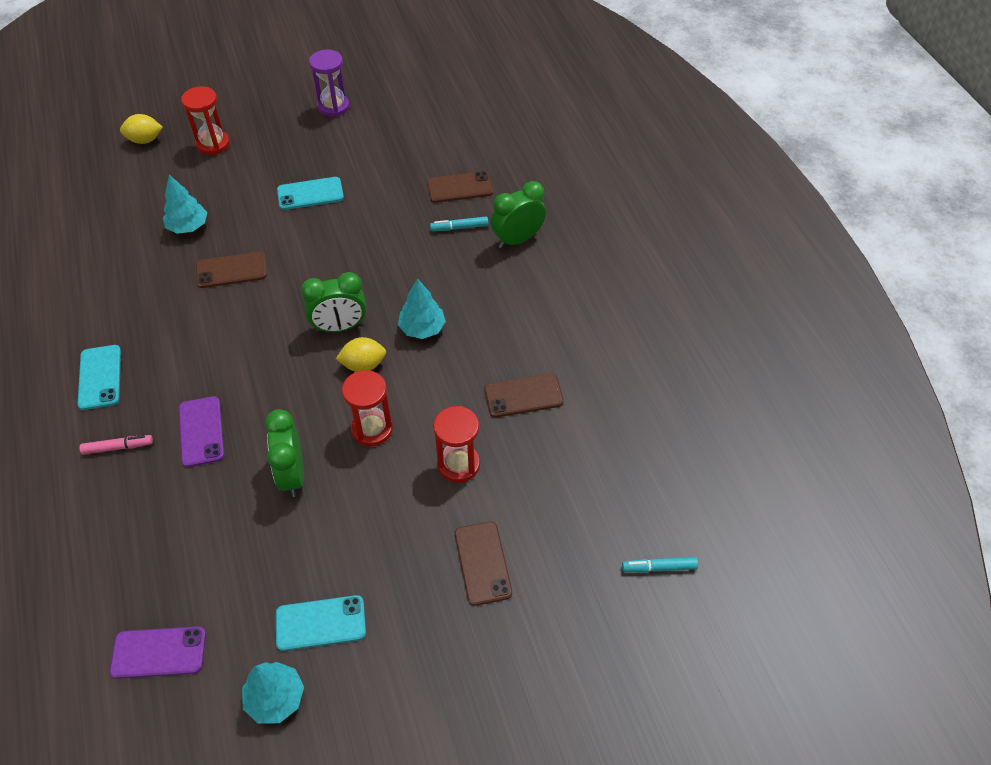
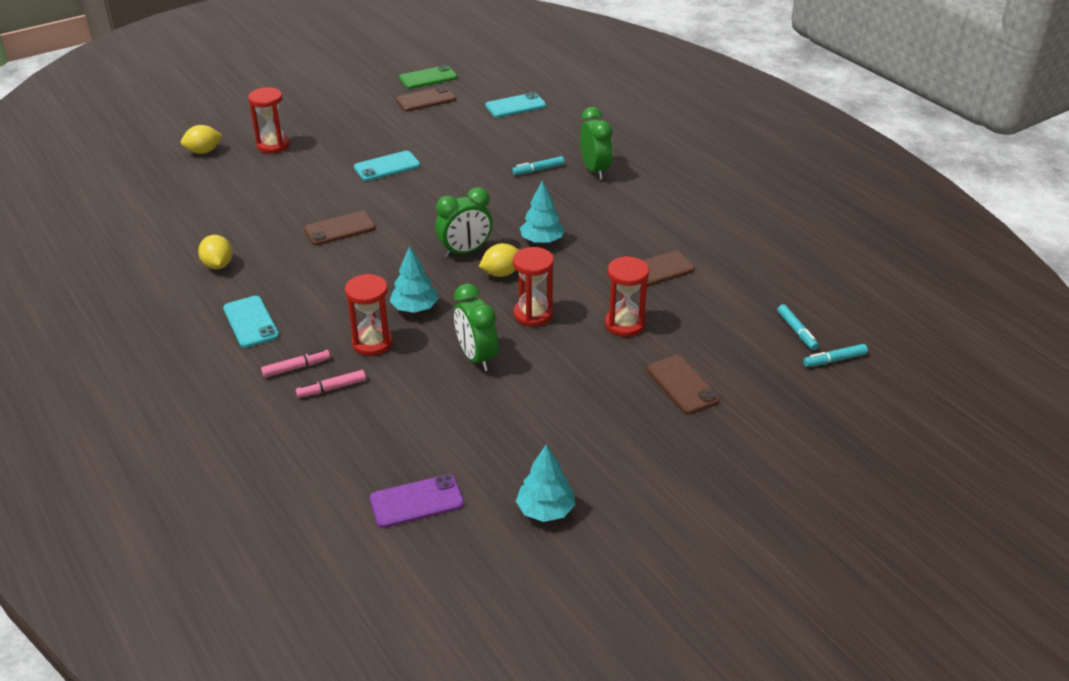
camera: 15 degrees left, 15 degrees down
turquoise tree [163,175,208,234] -> turquoise tree moved to [390,246,439,313]
purple phone [179,396,224,467] -> red hourglass [345,274,393,356]
turquoise phone [276,595,366,651] -> turquoise phone moved to [485,92,546,118]
purple hourglass [309,50,350,117] -> none
brown phone [427,171,493,203] -> brown phone moved to [396,86,456,112]
green clock [491,181,546,248] -> green clock turned 120 degrees clockwise [580,107,613,180]
none -> yellow lemon [198,235,233,269]
none -> pink marker [296,370,366,398]
none -> green phone [399,65,457,89]
none -> turquoise marker [777,304,819,350]

